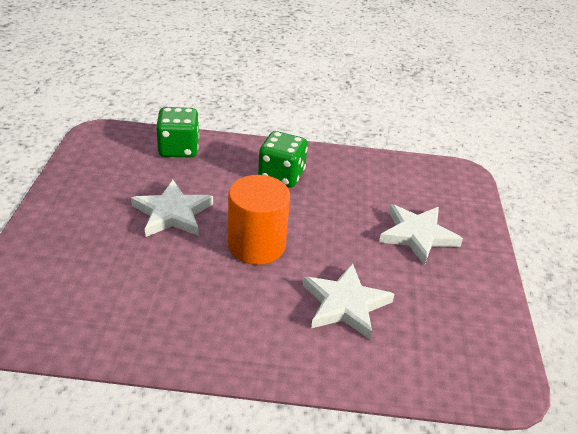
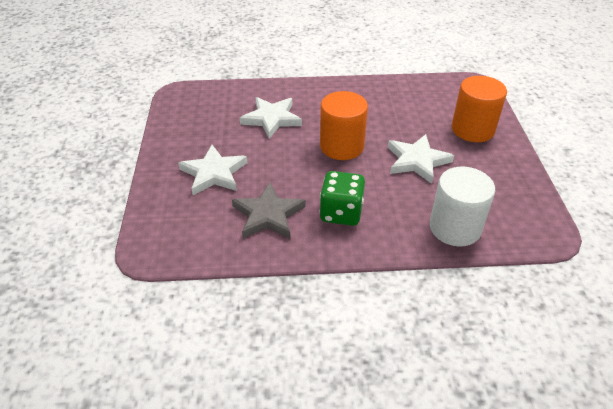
camera: 175 degrees right, 5 degrees up
green dice [156,107,199,157] -> white cylinder [430,166,495,247]
none -> grey star [232,183,305,238]
none -> orange cylinder [452,76,507,142]

